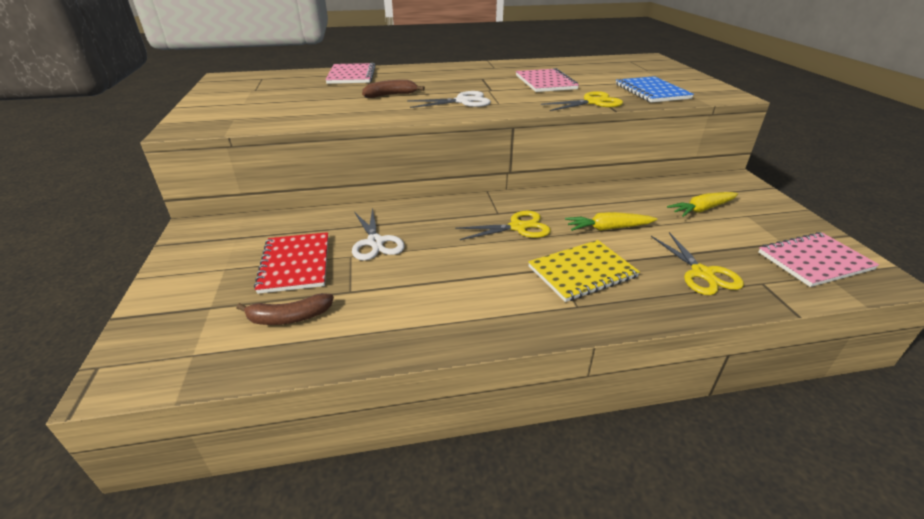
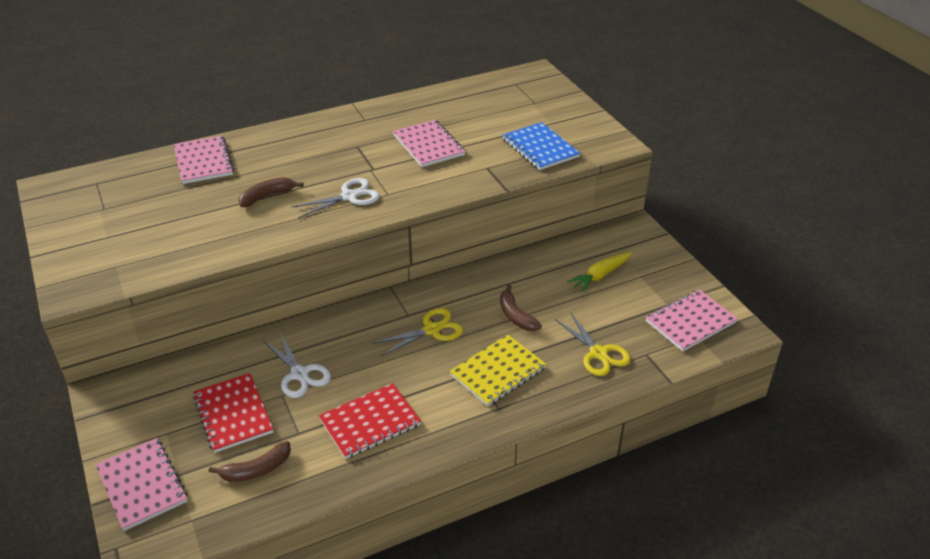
camera: 15 degrees left, 5 degrees up
yellow scissors [541,91,623,111] -> none
yellow carrot [565,212,657,231] -> brown banana [500,285,542,331]
none -> pink notebook [96,438,188,531]
none -> red notebook [319,383,421,459]

